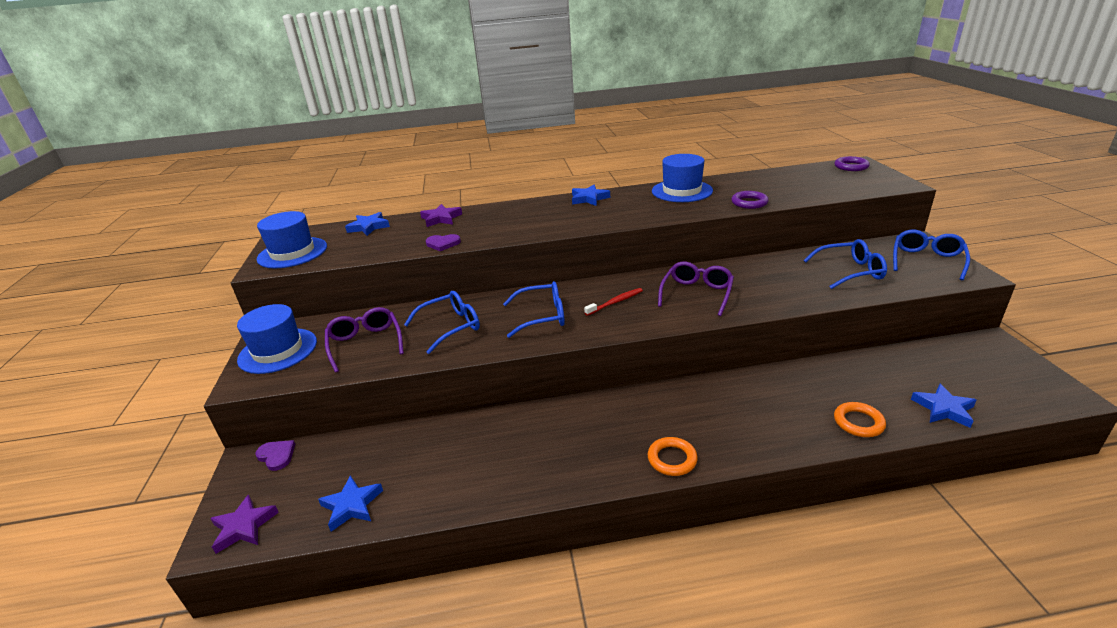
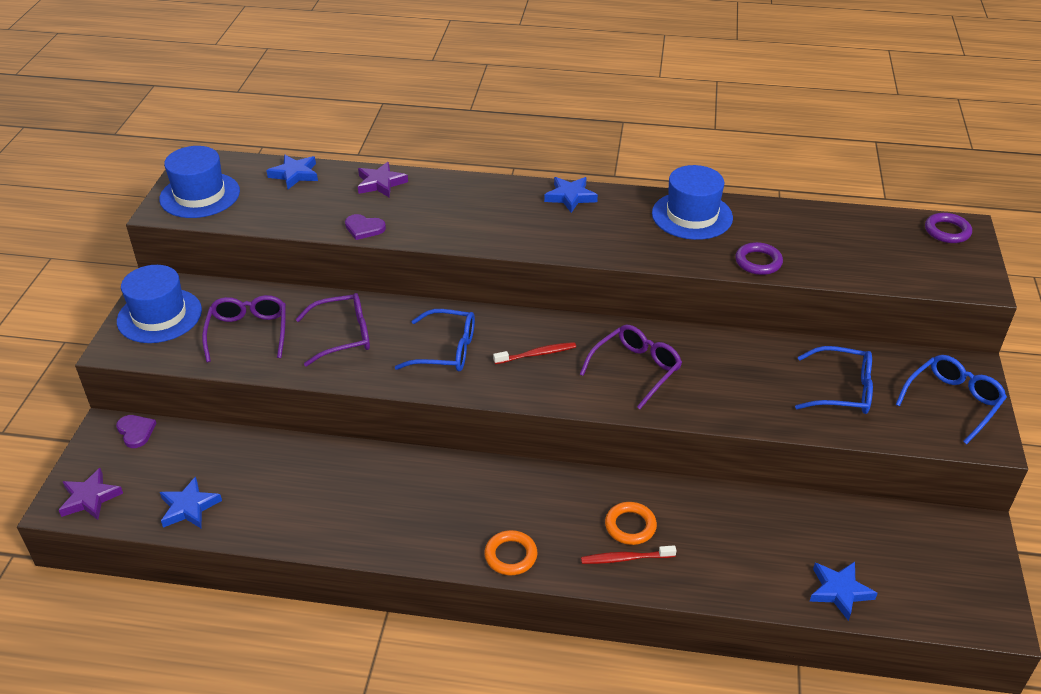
camera: 15 degrees right, 10 degrees up
blue glasses [404,291,480,354] -> purple glasses [296,293,370,366]
orange ring [834,402,886,437] -> orange ring moved to [605,502,657,545]
none -> red toothbrush [581,545,676,564]

